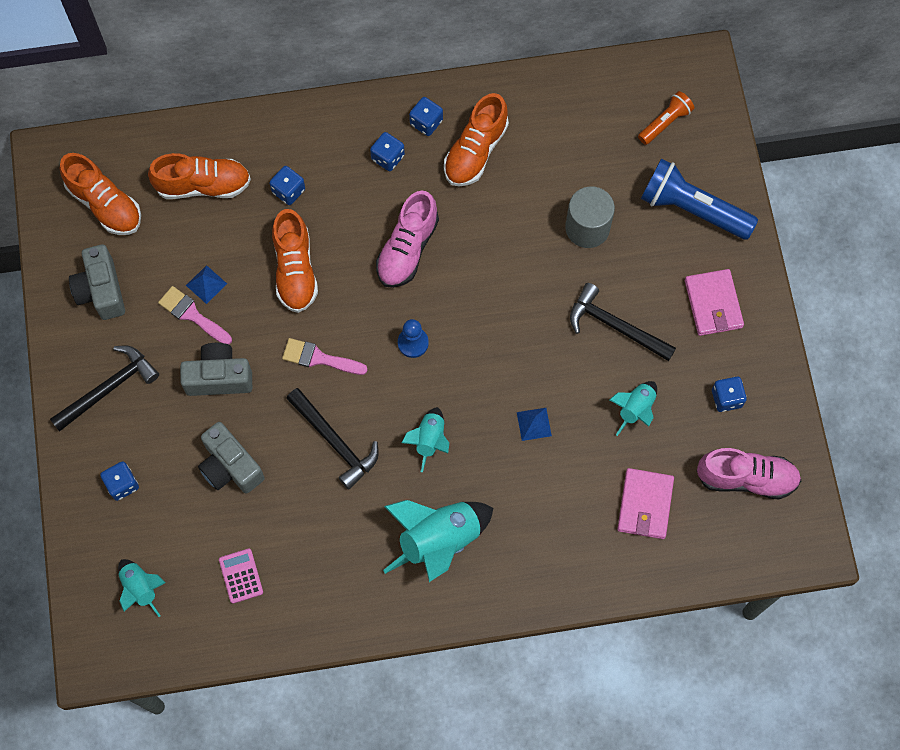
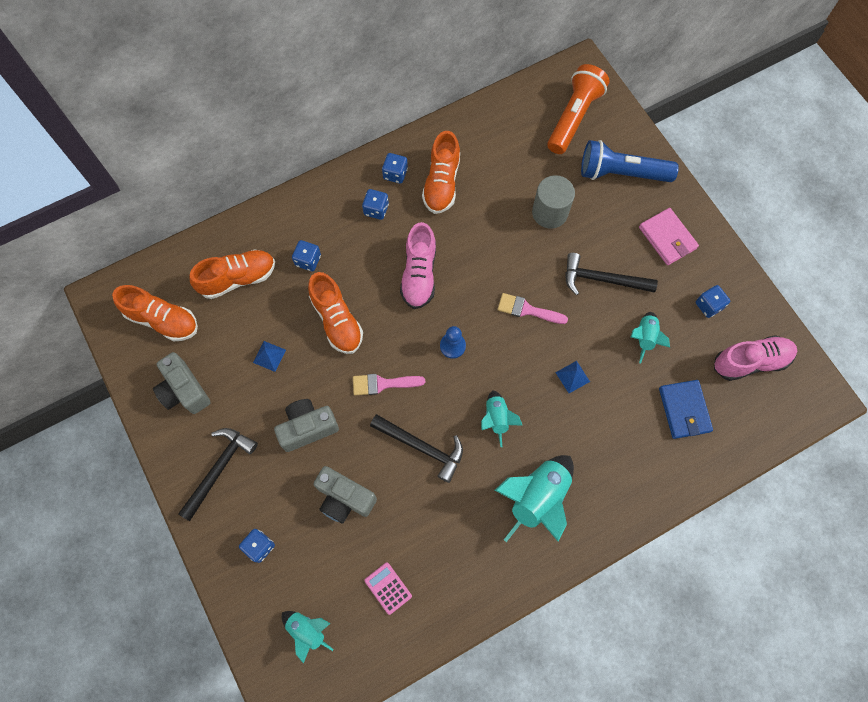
camera: 20 degrees left, 0 degrees up
pink brush [158,286,232,344] -> pink brush moved to [498,293,568,324]
pink wallet [617,468,674,539] -> blue wallet [659,380,713,439]
orange flashlight [638,91,694,145] -> orange flashlight [547,64,610,154], size x1.82

